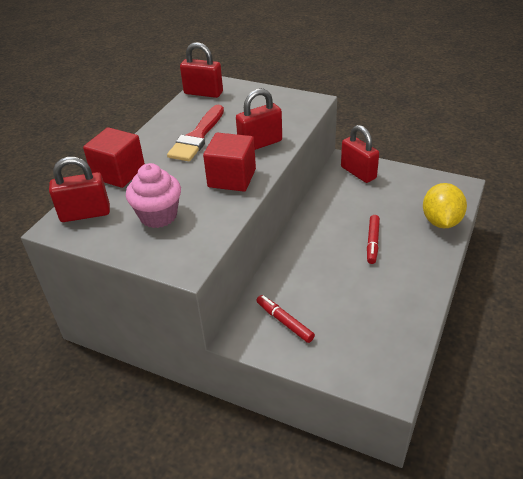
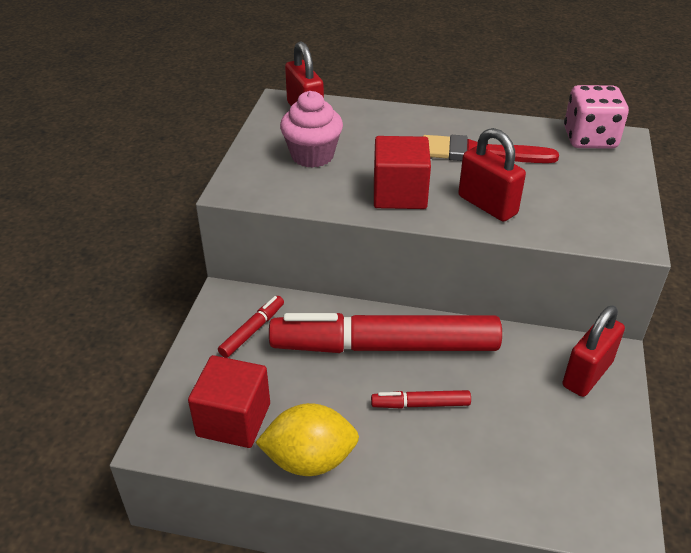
camera: 75 degrees right, 0 degrees up
red cube [83,127,145,188] -> red cube moved to [188,355,270,448]
red padlock [180,42,223,98] -> pink dice [564,85,629,149]
yellow lemon [423,183,467,228] -> yellow lemon moved to [255,403,359,476]
none -> red marker [269,313,502,353]

